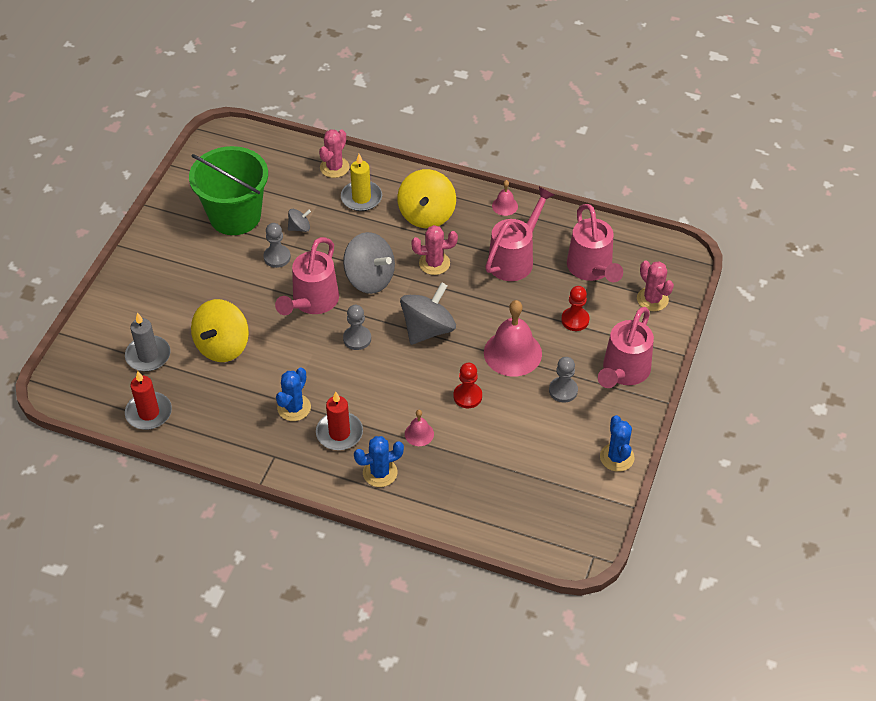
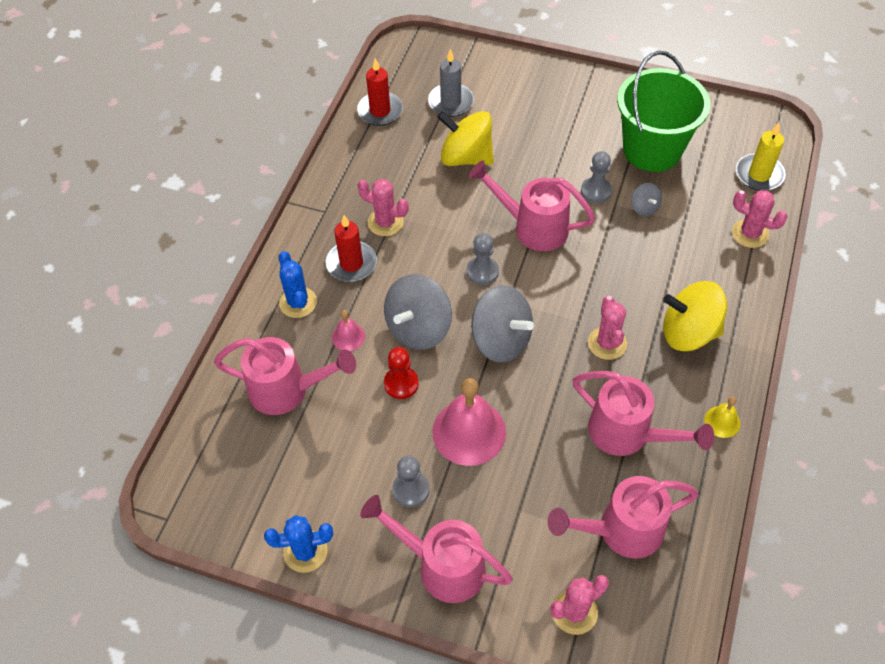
camera: 90 degrees right, 5 degrees up
blue cactus [276,367,311,421] -> pink cactus [357,179,409,236]
yellow candle [341,154,382,211] -> yellow candle moved to [736,123,786,191]
grey spinning top [343,232,395,294] -> grey spinning top moved to [384,274,452,350]
pink bell [492,180,518,216] -> yellow bell [704,397,740,438]
red pawn [561,286,589,331] -> none
none -> pink watering can [214,337,356,415]

